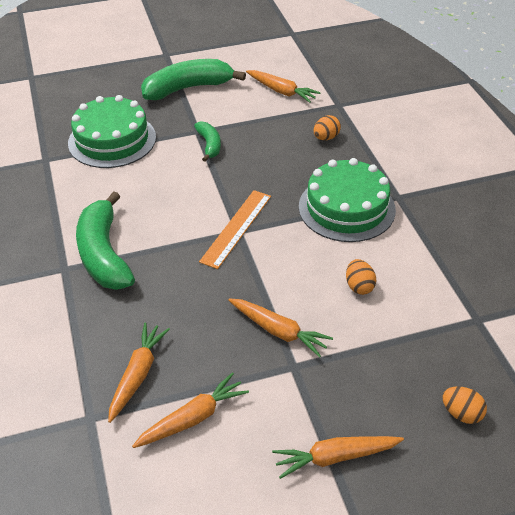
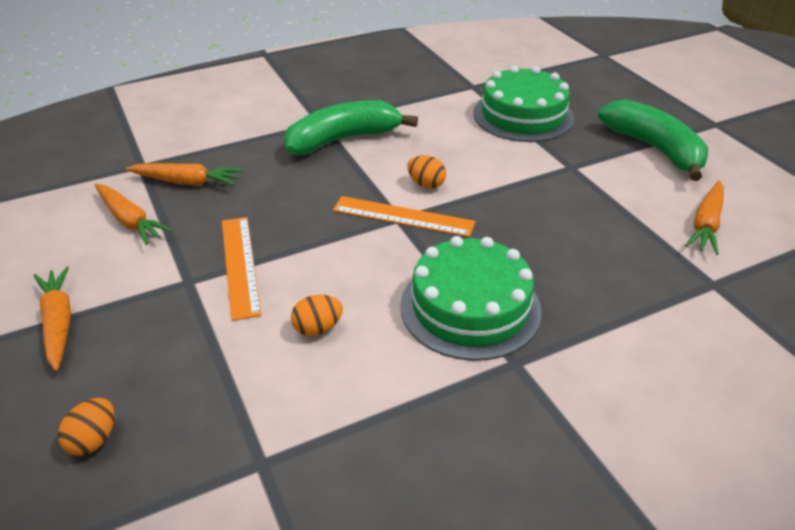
camera: 80 degrees right, 5 degrees down
green banana [194,121,221,162] -> none
orange carrot [228,299,333,358] -> orange ruler [222,217,261,321]
orange egg [313,115,341,140] -> orange egg moved to [407,155,446,189]

